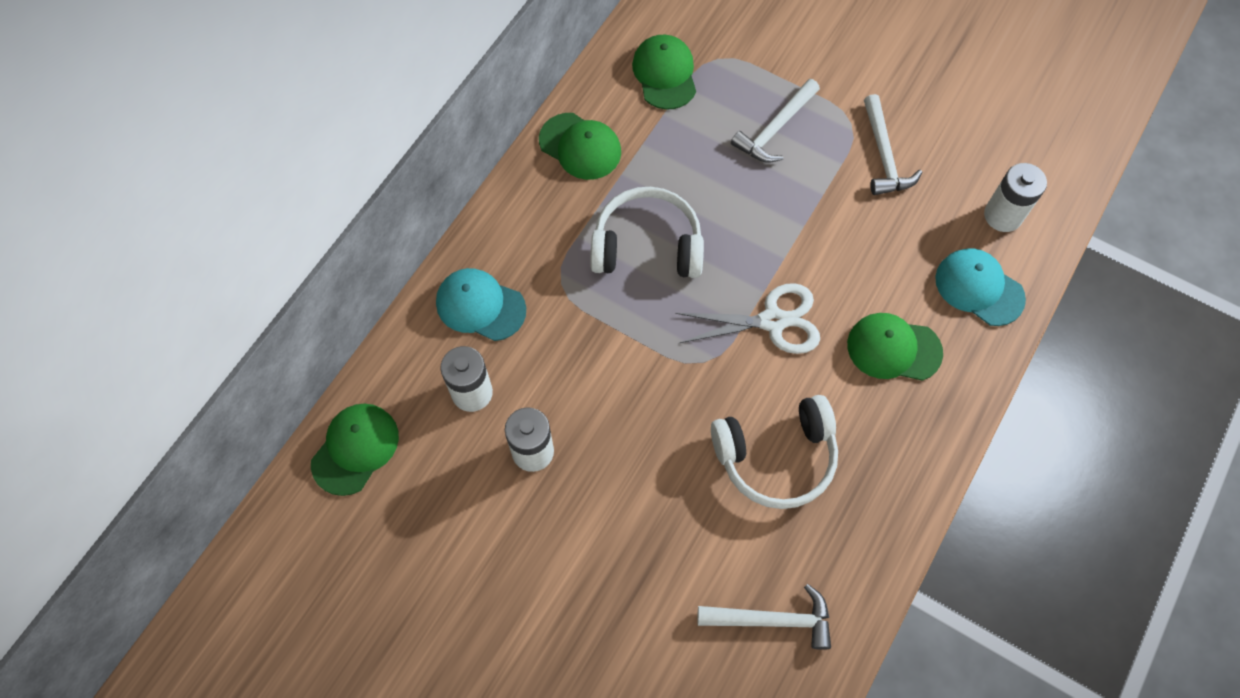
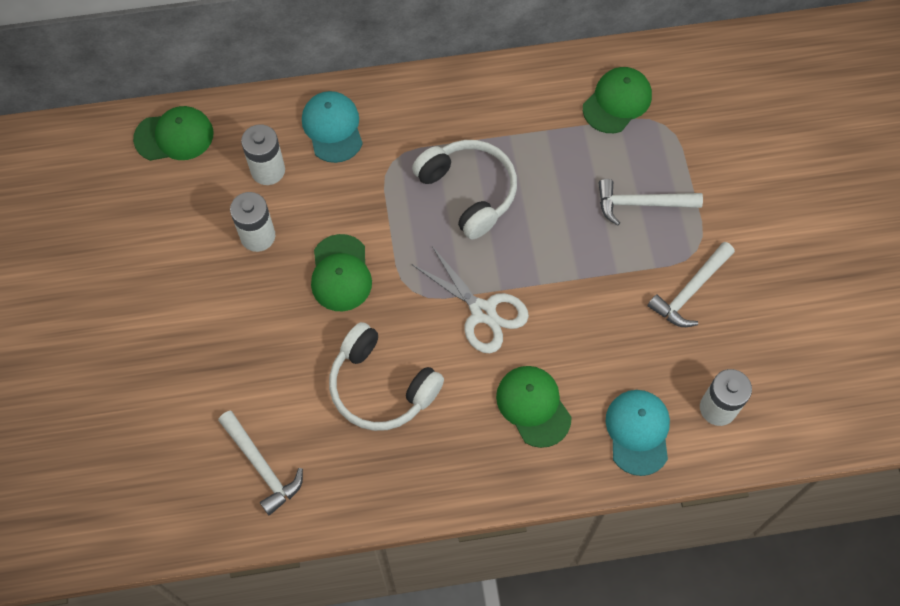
camera: 50 degrees right, 0 degrees up
green cap [539,113,621,180] -> green cap moved to [311,234,372,311]

